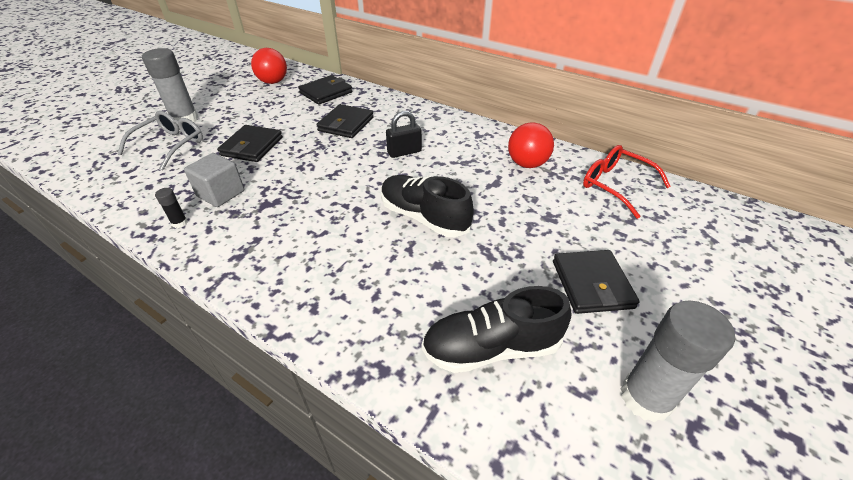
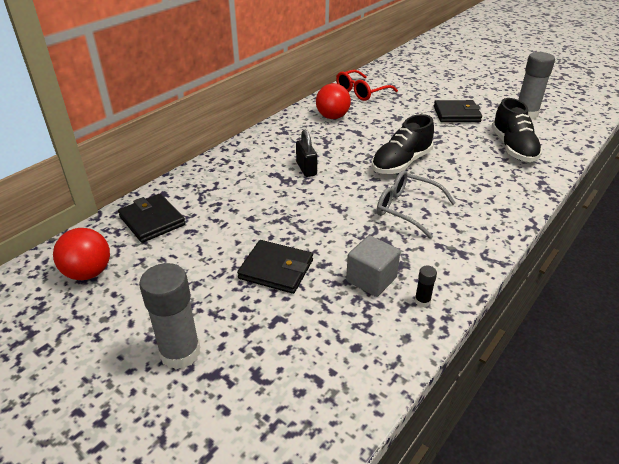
camera: 85 degrees left, 5 degrees down
grey glasses [118,111,203,170] -> grey glasses moved to [377,170,456,239]
black wallet [316,104,374,138] -> none

